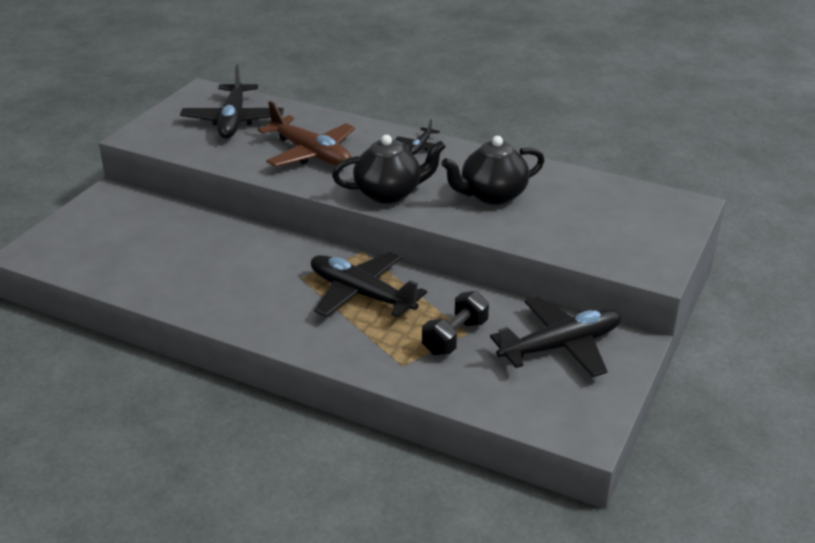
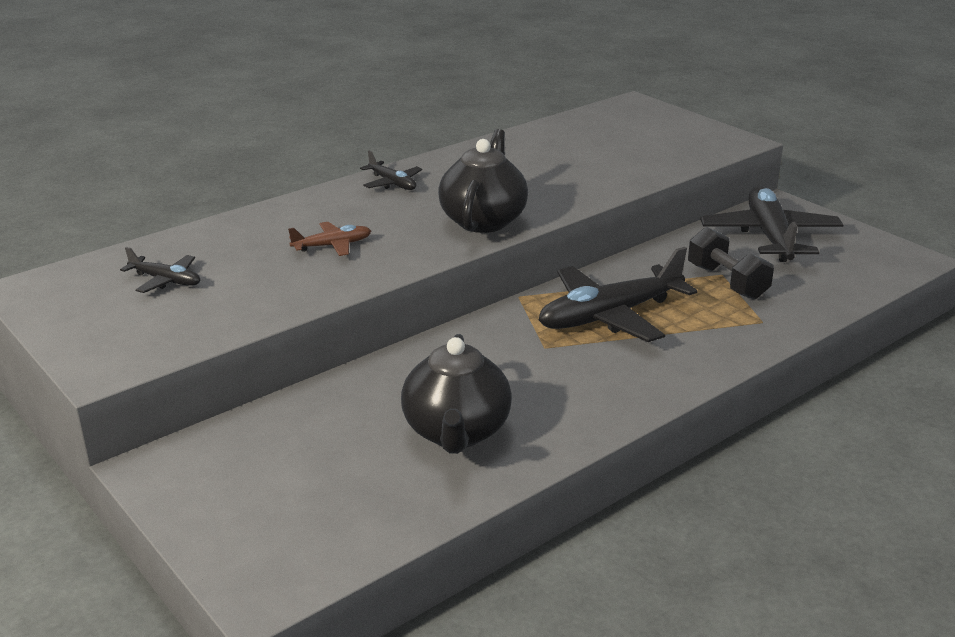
camera: 65 degrees left, 5 degrees down
black plane [180,64,284,139] -> black plane [120,247,200,293], size x0.48
brown plane [258,101,355,167] -> brown plane [288,222,371,256], size x0.48
black teapot [441,136,544,205] -> black teapot moved to [401,334,512,454]

